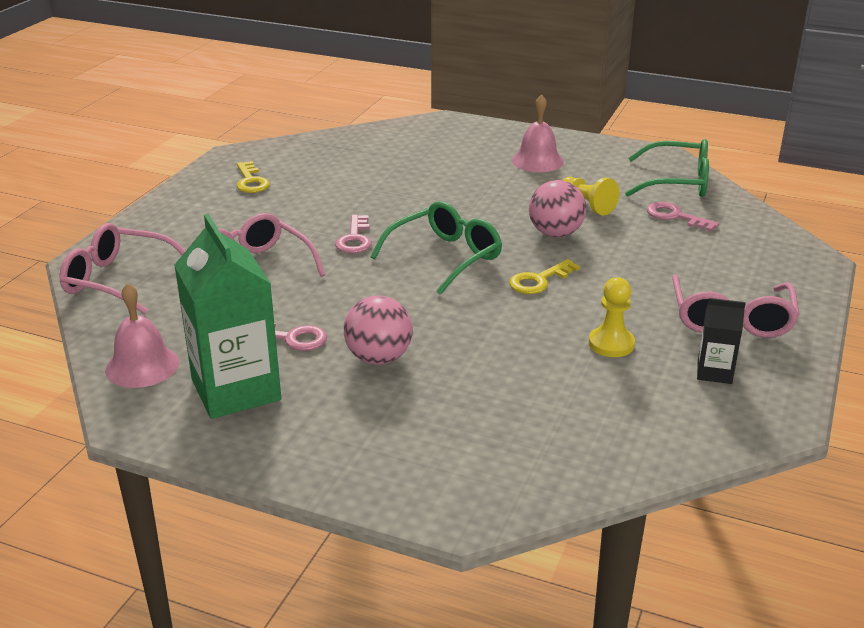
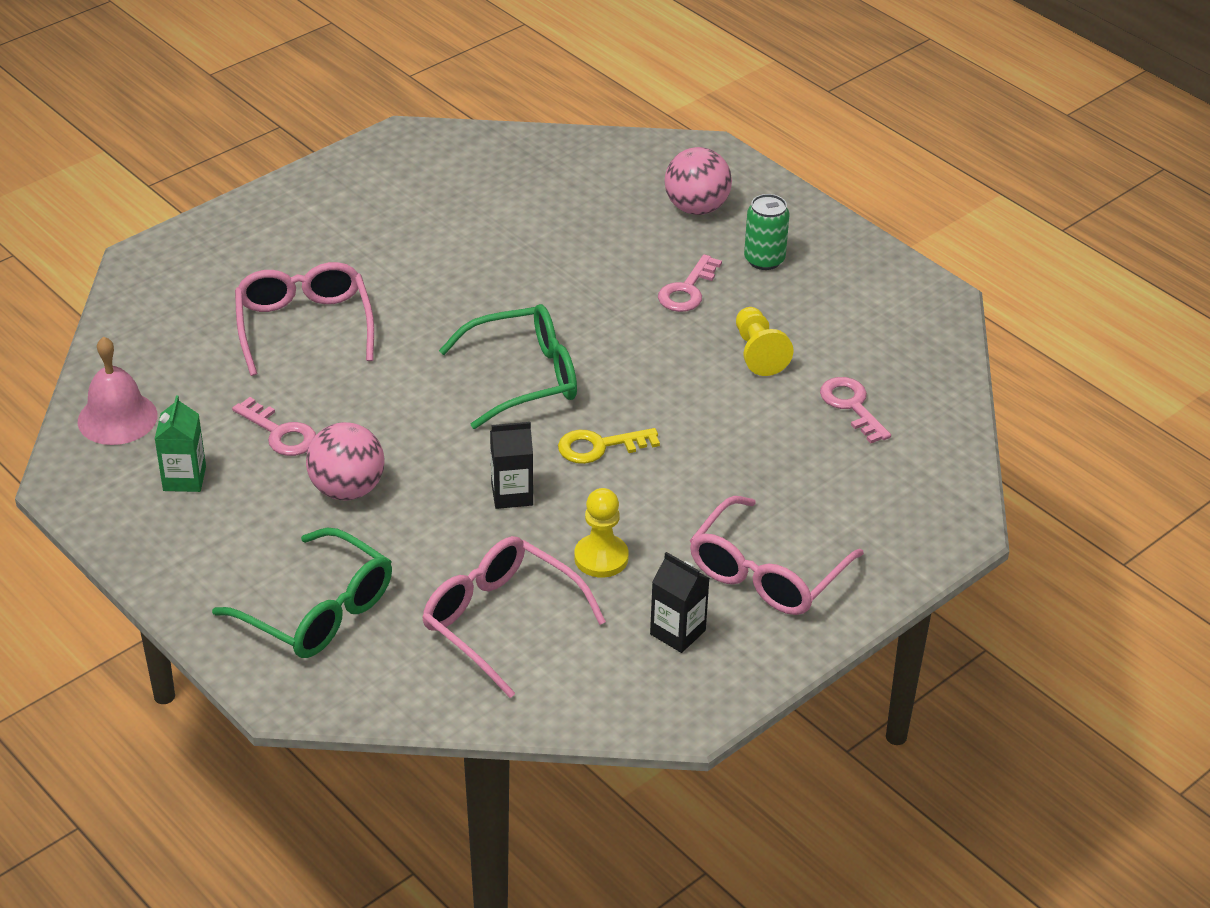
camera: 25 degrees right, 10 degrees up
pink glasses [59,223,185,314] -> pink glasses moved to [422,536,606,698]
green carton [174,214,281,419] -> green carton [155,395,206,492], size x0.48
yellow key [237,161,270,193] -> none
pink key [335,215,372,253] -> pink key moved to [658,254,722,312]
pink bell [512,94,564,172] -> green can [744,194,789,270]
pink ball [529,180,586,237] -> pink ball moved to [665,147,732,215]
green glasses [625,139,709,197] -> green glasses moved to [212,528,392,658]
none -> black carton [490,422,533,509]

